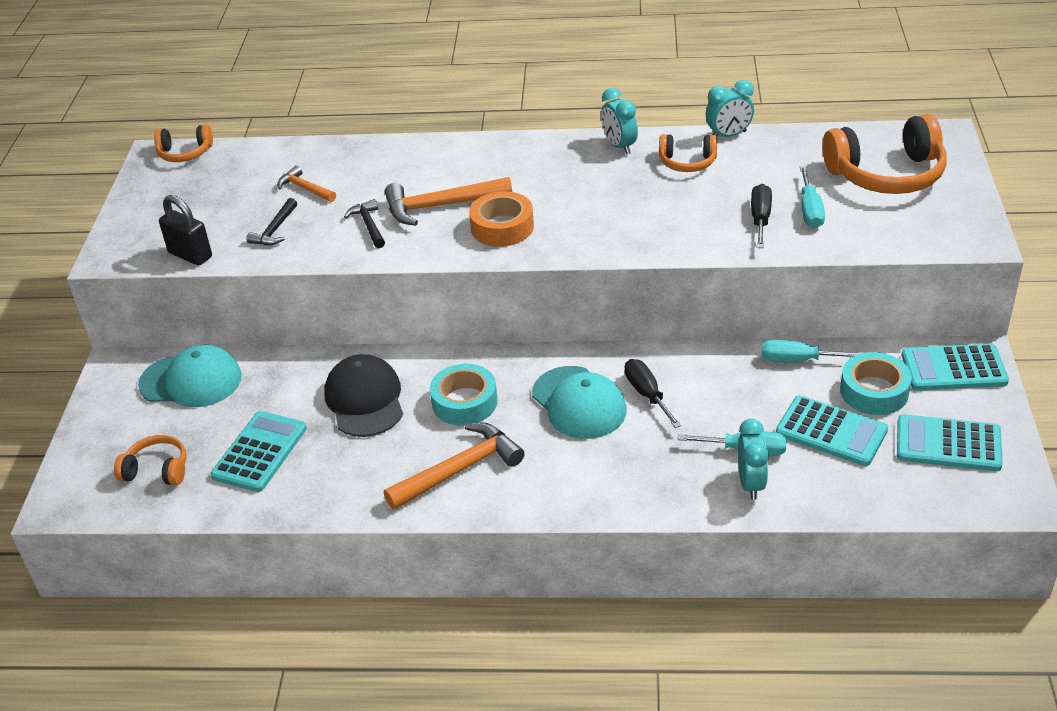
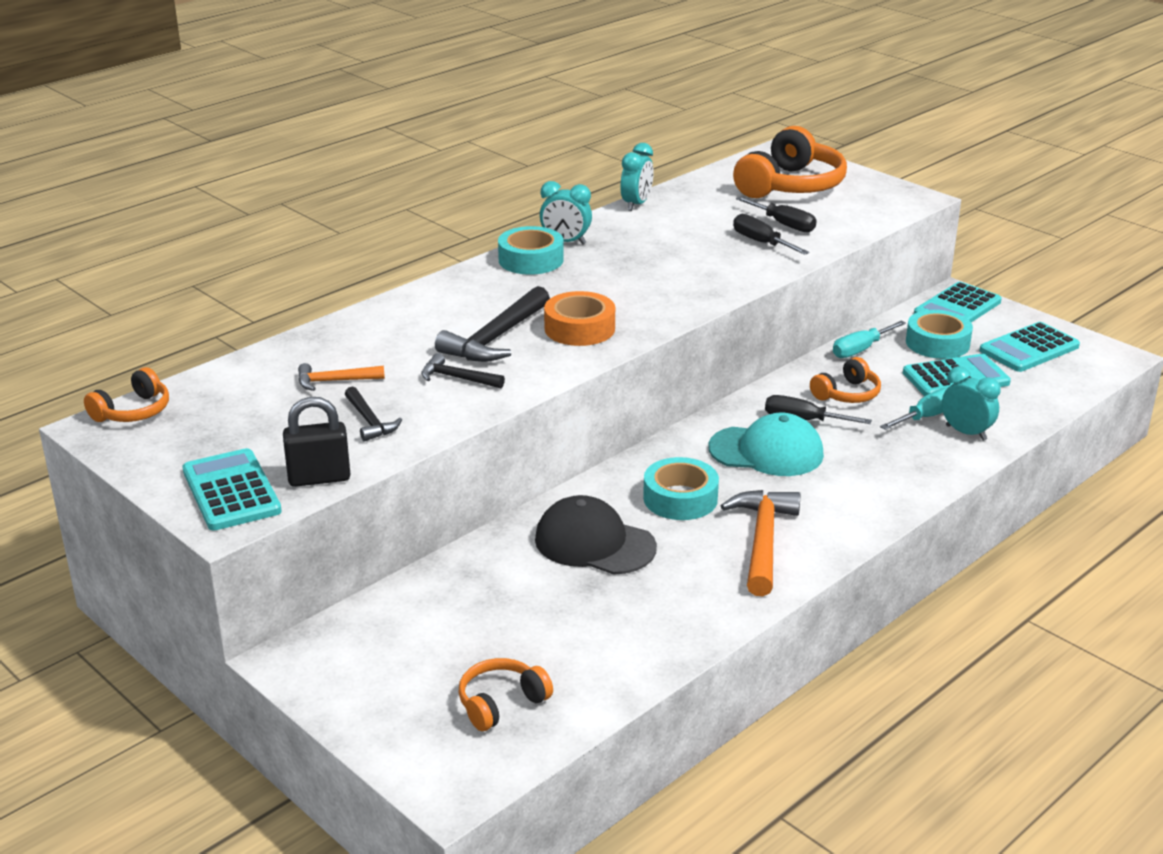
camera: 50 degrees left, 10 degrees down
turquoise cap [138,345,242,407] -> none
turquoise calculator [211,411,307,492] -> turquoise calculator moved to [182,448,282,531]
orange hammer [385,177,512,226] -> black hammer [435,286,550,362]
orange headphones [659,134,717,172] -> orange headphones moved to [810,357,881,403]
turquoise screwdriver [800,166,825,228] -> black screwdriver [736,197,817,233]
none -> turquoise tape [498,226,564,275]

